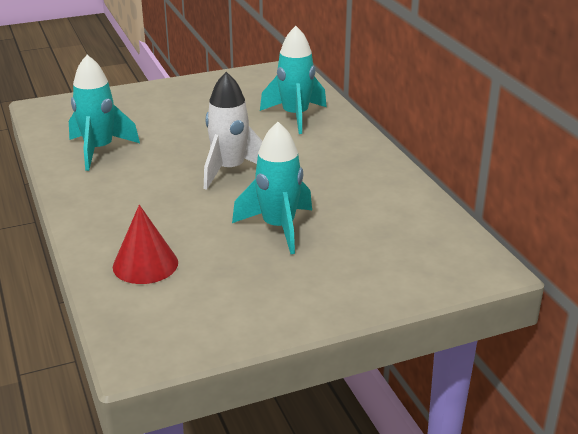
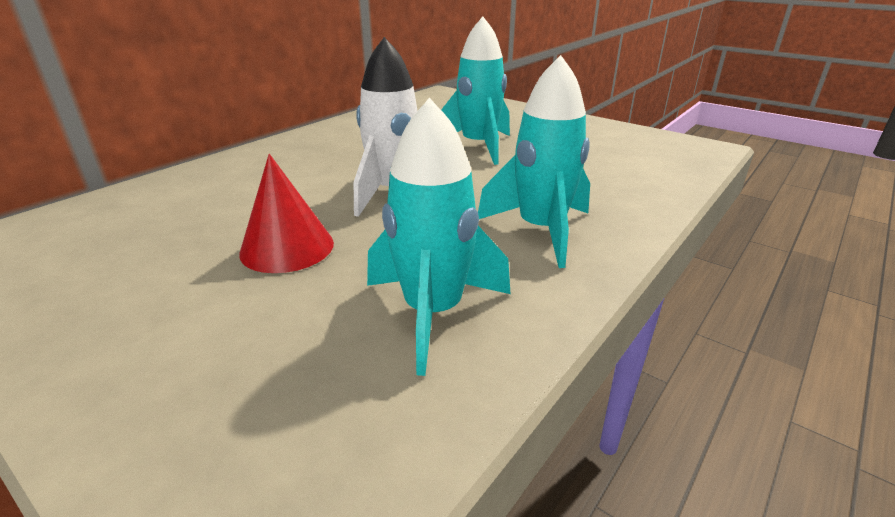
camera: 120 degrees left, 0 degrees up
red cone [113,205,178,284] -> red cone moved to [239,154,334,273]
turquoise rocket [260,26,327,134] -> turquoise rocket moved to [478,55,590,268]

